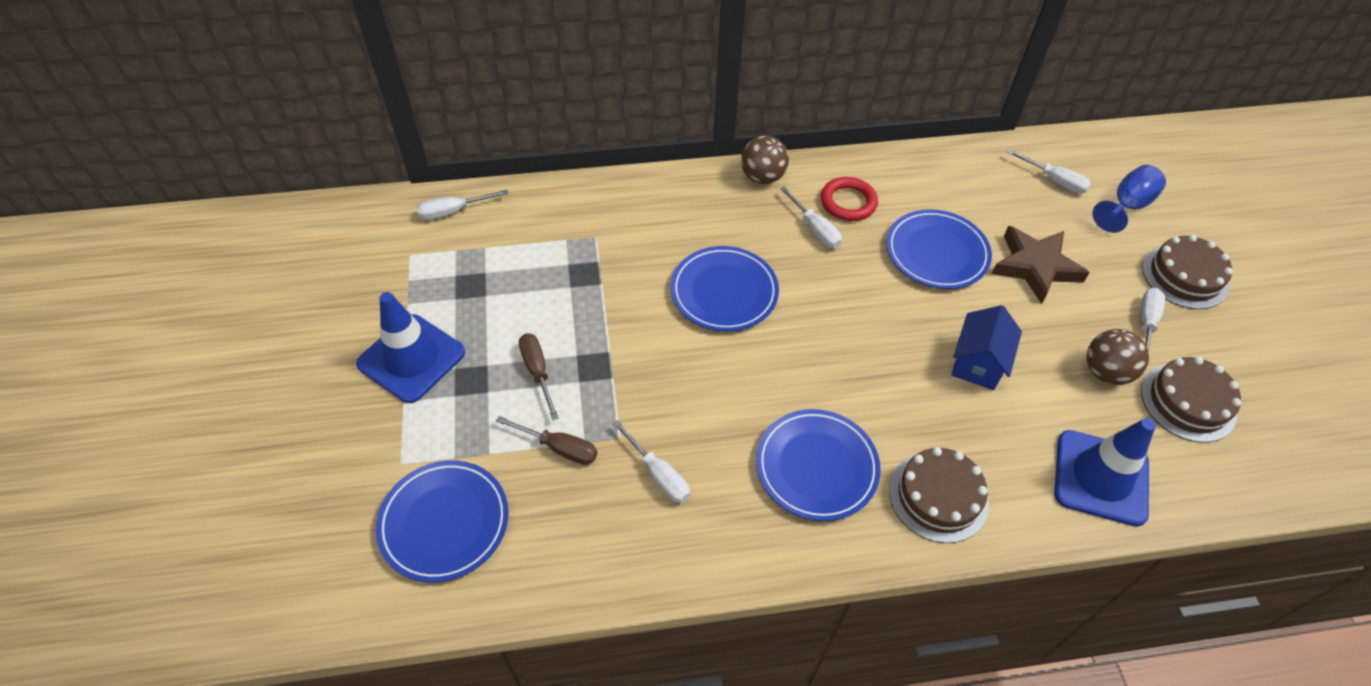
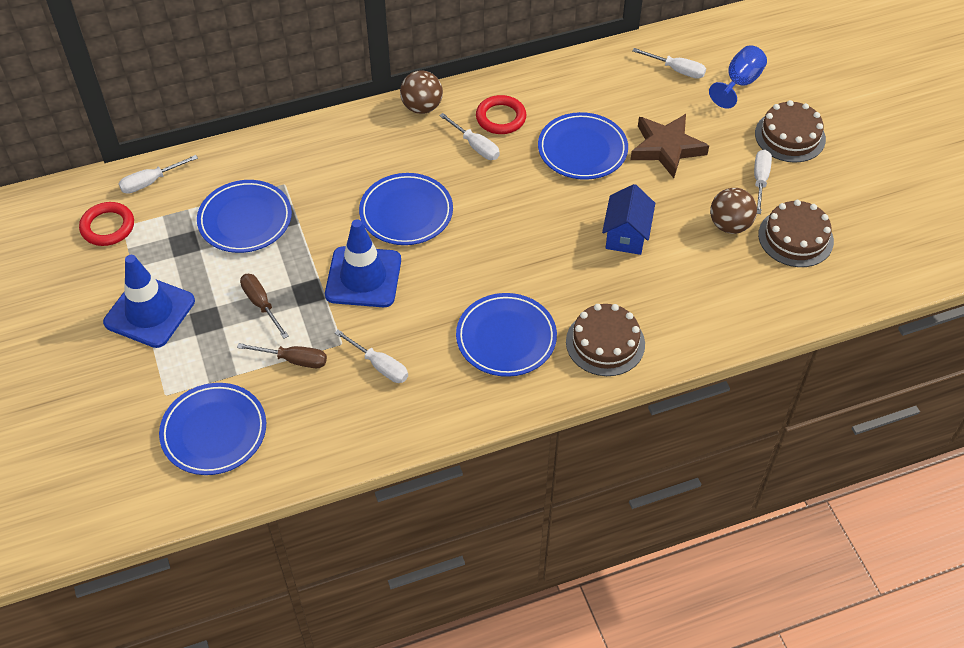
camera: 10 degrees left, 0 degrees up
blue traffic cone [1054,418,1156,526] -> blue traffic cone moved to [325,219,401,307]
none -> red ring [79,202,134,246]
none -> blue plate [197,180,292,253]

